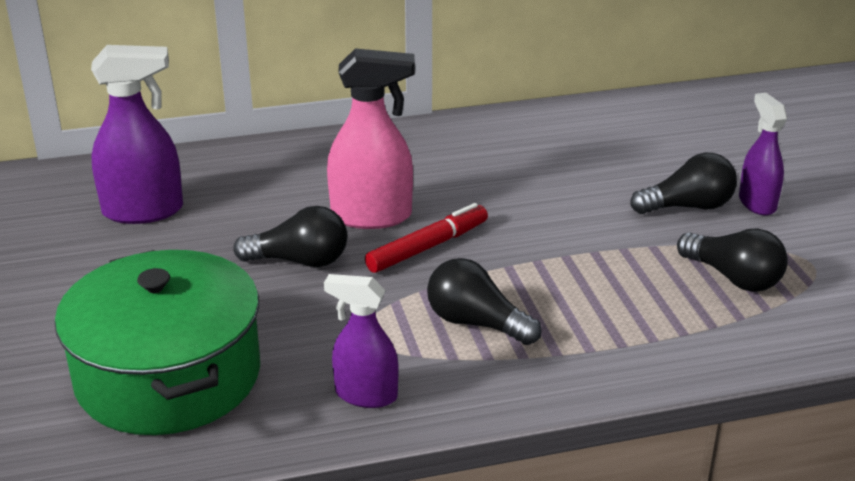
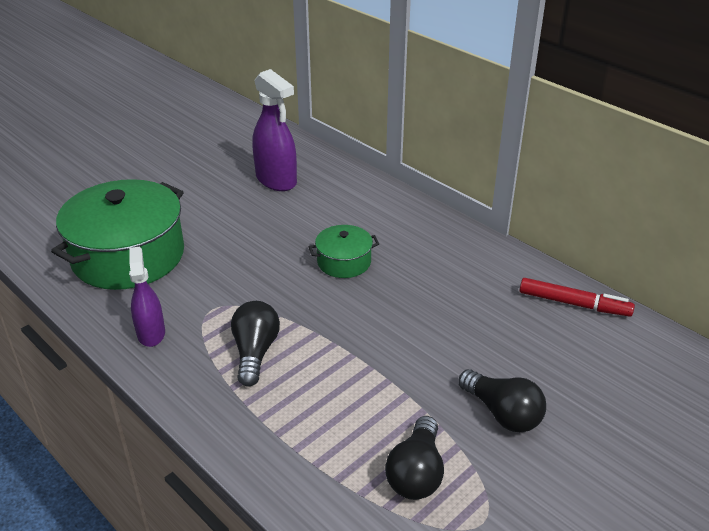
camera: 60 degrees right, 5 degrees up
black light bulb [233,206,347,267] -> none
pink spray bottle [327,48,415,229] -> green pot [308,225,379,278]
red marker [365,203,488,273] -> red marker moved to [519,278,635,317]
purple spray bottle [739,93,787,215] -> none

